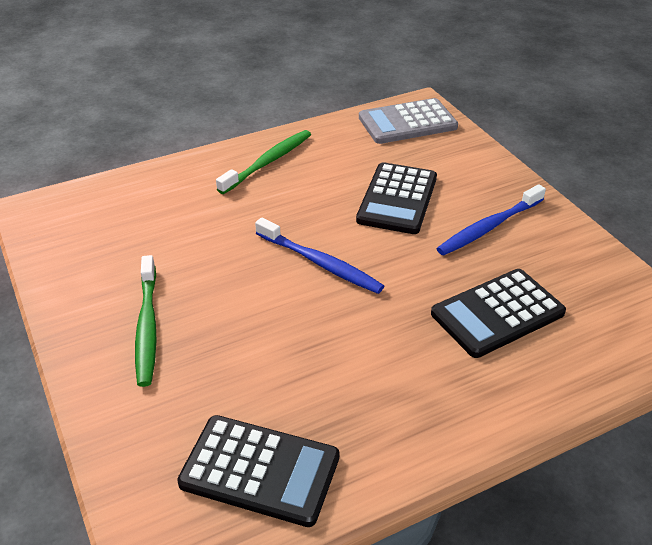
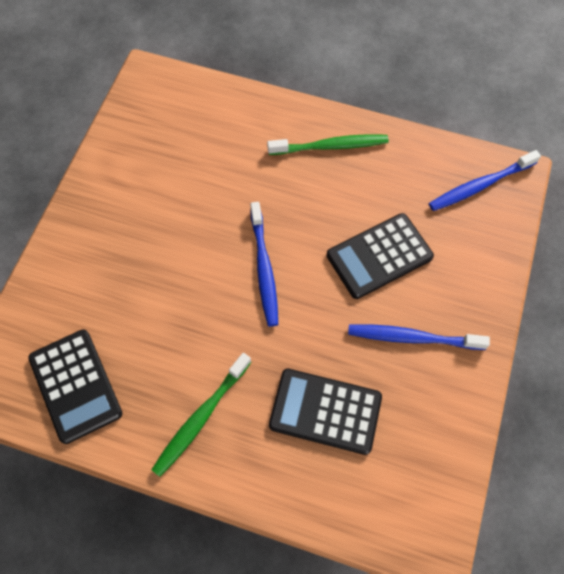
camera: 45 degrees right, 25 degrees up
green toothbrush [135,255,157,387] -> green toothbrush moved to [151,353,251,477]
grey calculator [359,98,458,144] -> blue toothbrush [429,150,541,211]

